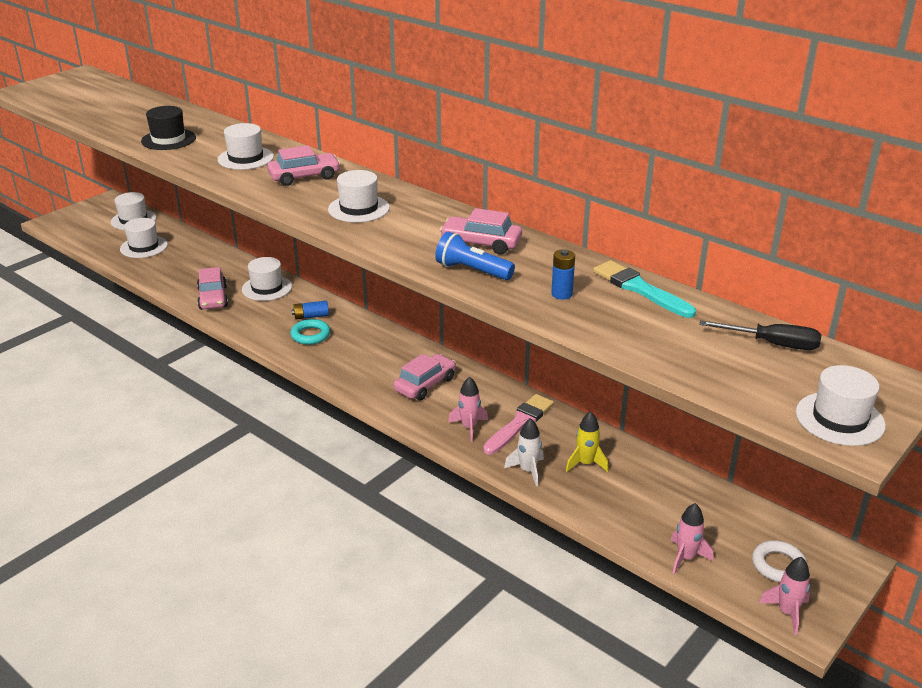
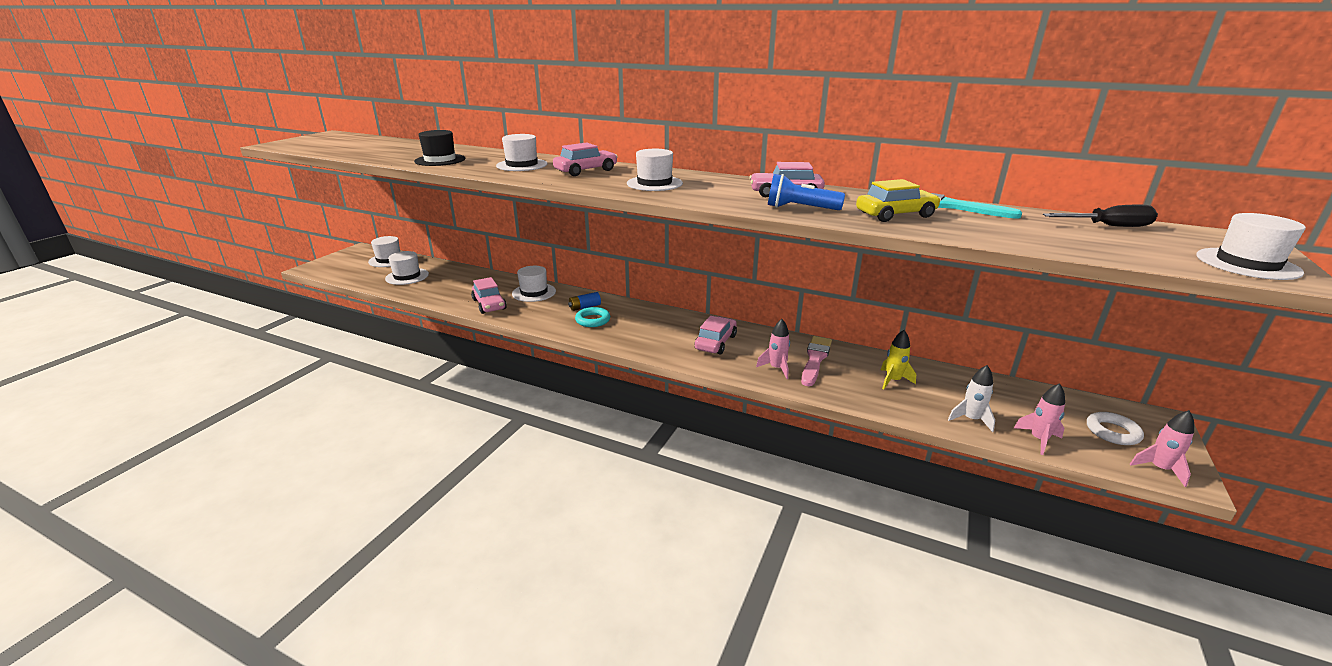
camera: 15 degrees left, 5 degrees down
white rocket [504,418,544,486] -> white rocket moved to [948,365,995,432]
blue battery [551,249,575,300] -> yellow car [856,179,941,222]

